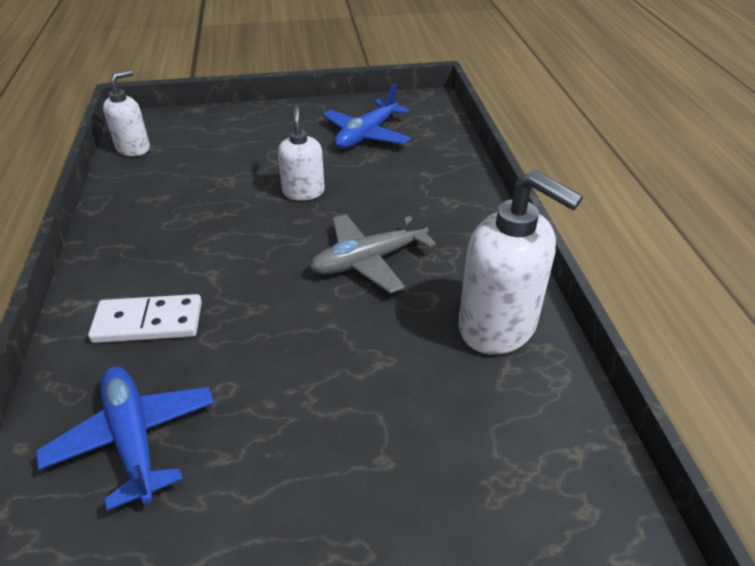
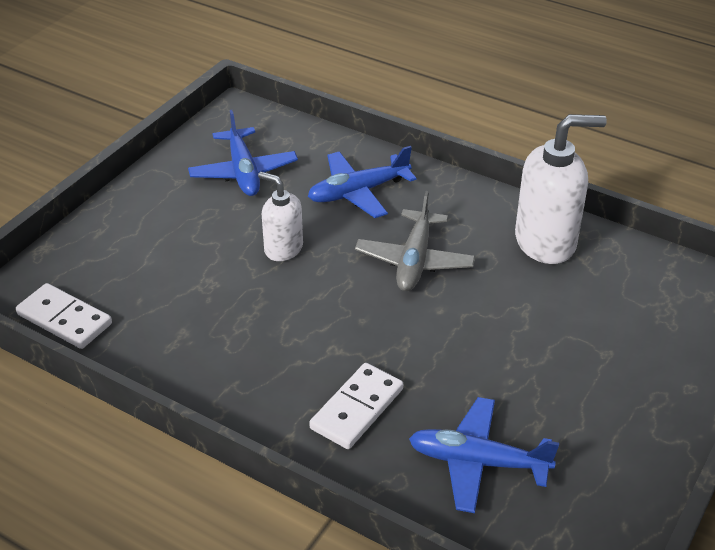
camera: 50 degrees left, 0 degrees up
white soap dispenser [103,70,150,156] -> white domino [16,283,112,349]
none -> blue plane [308,146,417,218]

